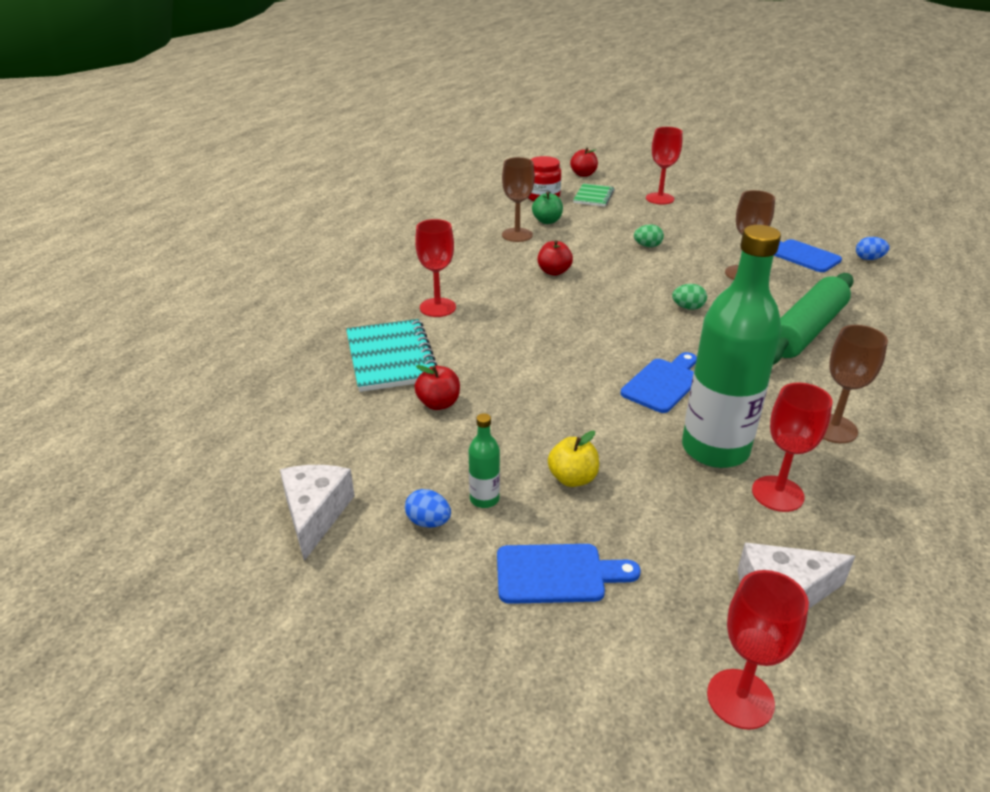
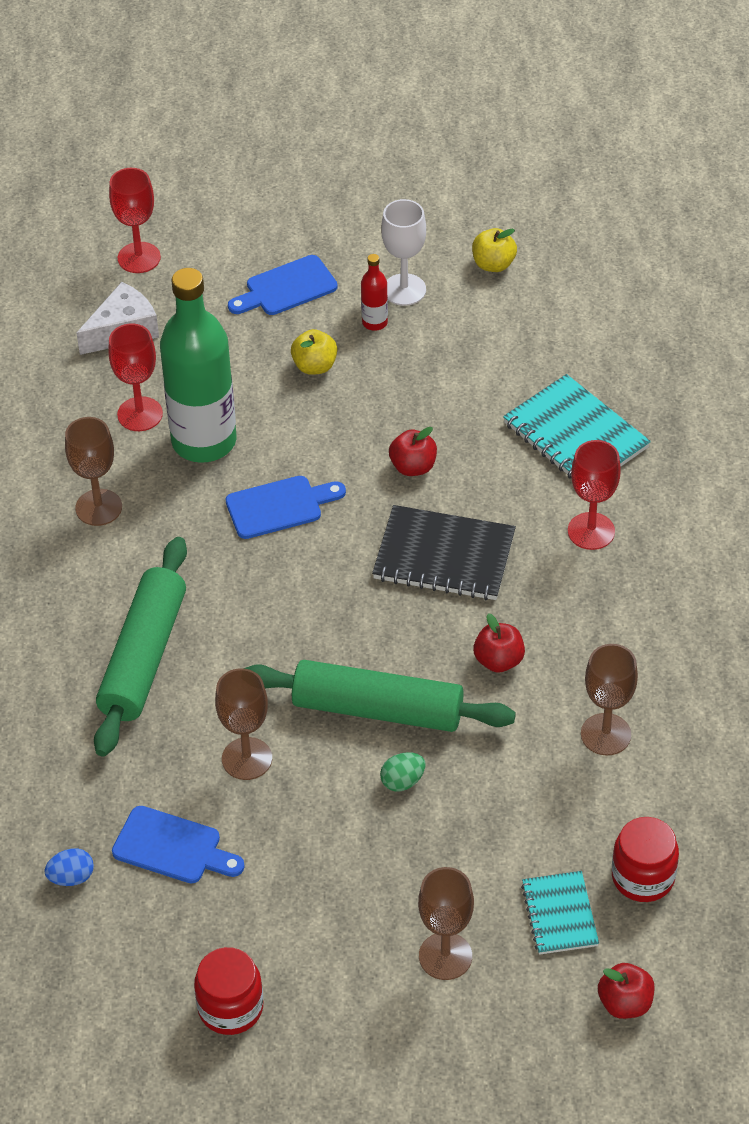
camera: 155 degrees right, 15 degrees up
white cheese [280,465,355,561] -> yellow apple [472,228,517,272]
blue egg [405,489,451,528] -> white goblet [381,199,426,306]
red apple [415,365,460,410] -> red apple moved to [389,427,437,476]
green bottle [469,413,500,508] -> red bottle [361,254,388,331]
green apple [532,192,563,224] -> none
green notebook [573,183,615,207] -> turquoise notebook [521,871,599,955]
blue cutting board [621,352,697,413] -> blue cutting board turned 120 degrees counterclockwise [226,476,346,539]
red goblet [646,127,683,204] -> brown goblet [418,867,474,980]
green egg [672,284,707,310] -> none
none -> red jar [194,947,263,1035]
none -> green rolling pin [244,660,516,732]
none -> black notebook [372,505,516,600]

